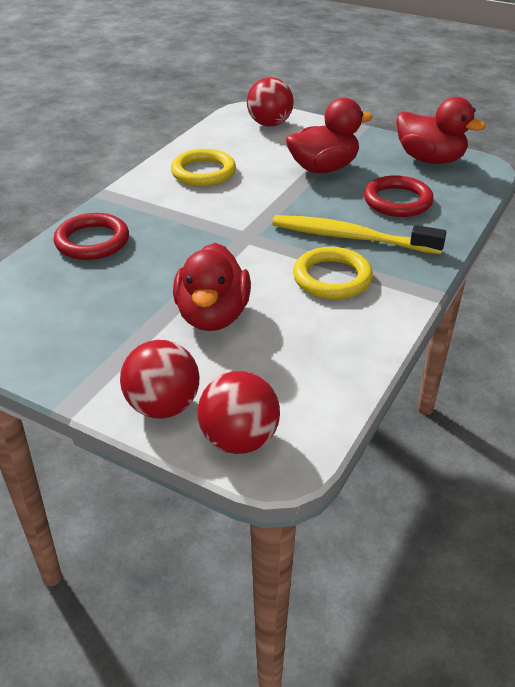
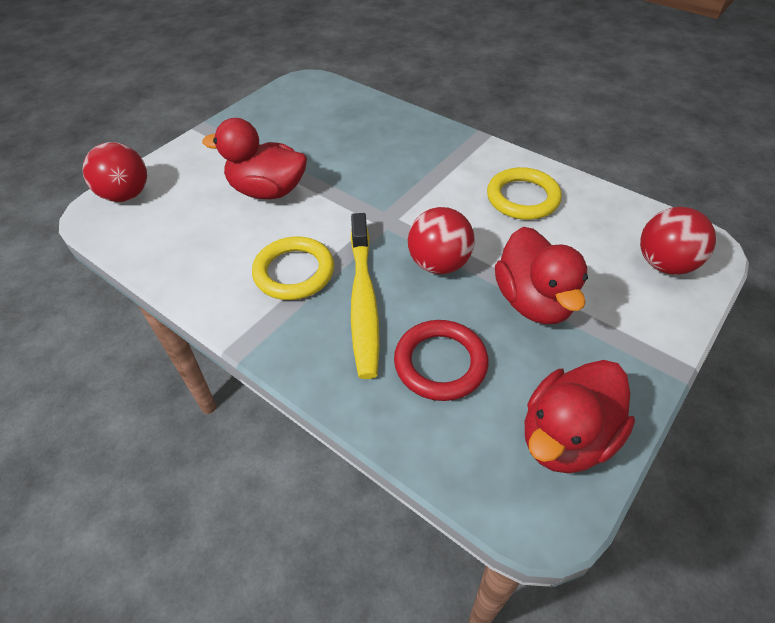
camera: 100 degrees right, 10 degrees up
red ring [53,213,129,260] -> none
red ball [120,340,200,419] -> red ball moved to [408,207,475,274]
yellow toothbrush [272,215,447,254] -> yellow toothbrush turned 150 degrees clockwise [351,213,380,379]

